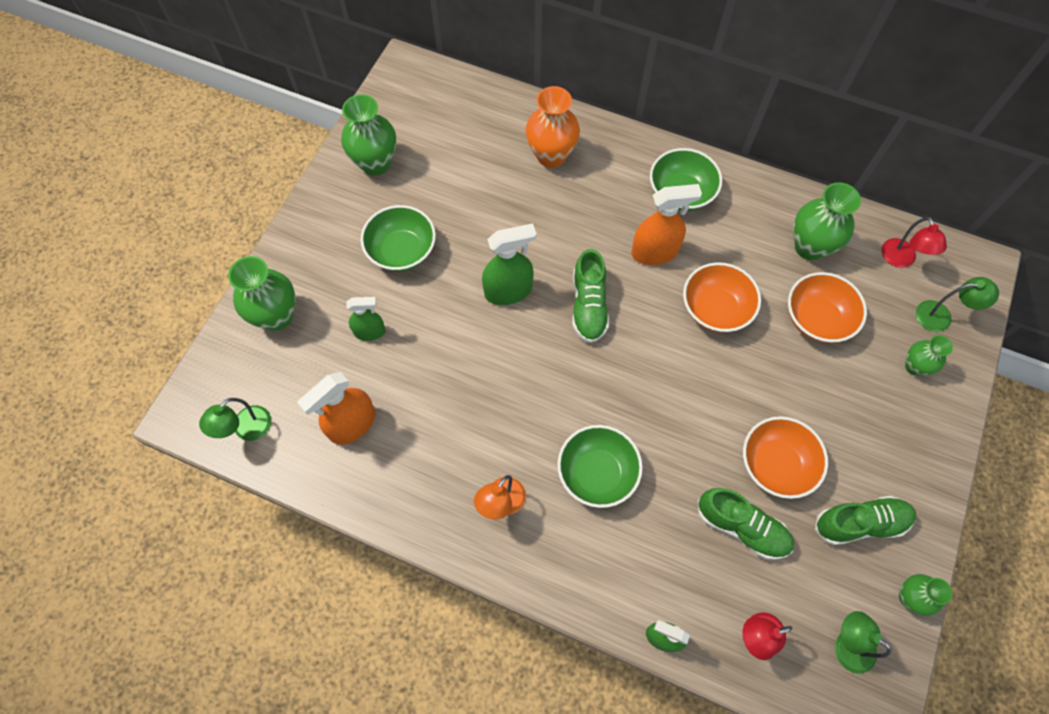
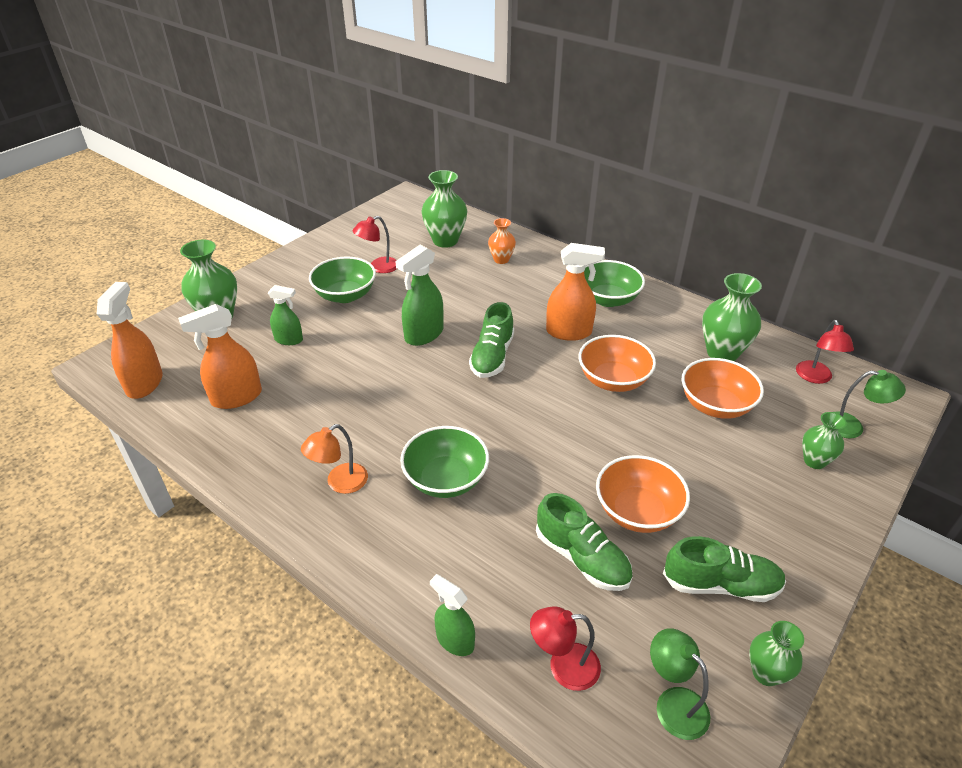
camera: 15 degrees right, 25 degrees down
green lamp [199,398,271,441] -> orange spray bottle [97,282,163,399]
green vase [341,94,396,176] -> green vase moved to [421,170,467,248]
green spray bottle [482,223,537,305] -> green spray bottle turned 135 degrees clockwise [395,245,444,346]
orange vase [525,86,580,168] -> orange vase [488,218,516,264], size x0.59
none -> red lamp [353,216,397,273]

